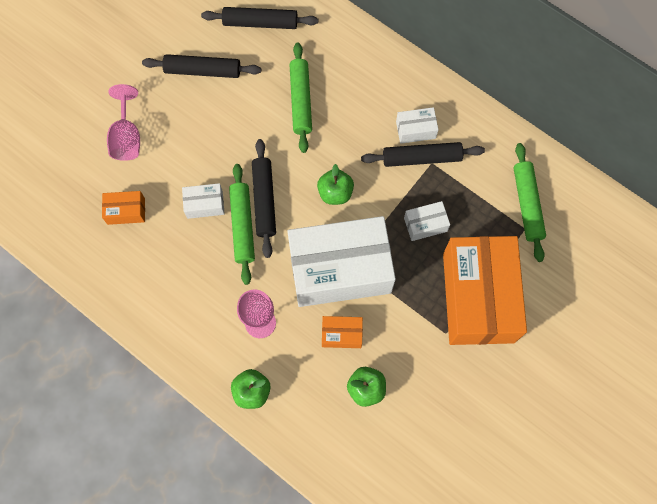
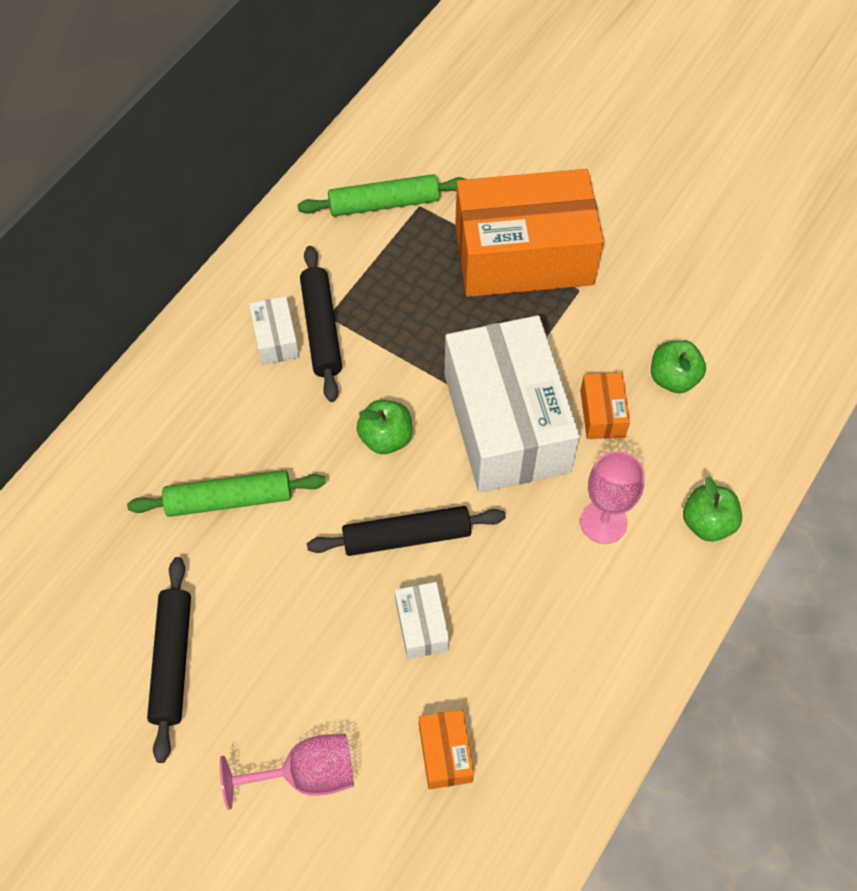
camera: 95 degrees left, 10 degrees down
black rolling pin [201,7,318,29] -> none
green rolling pin [229,164,255,285] -> none
white box [404,201,450,241] -> none

